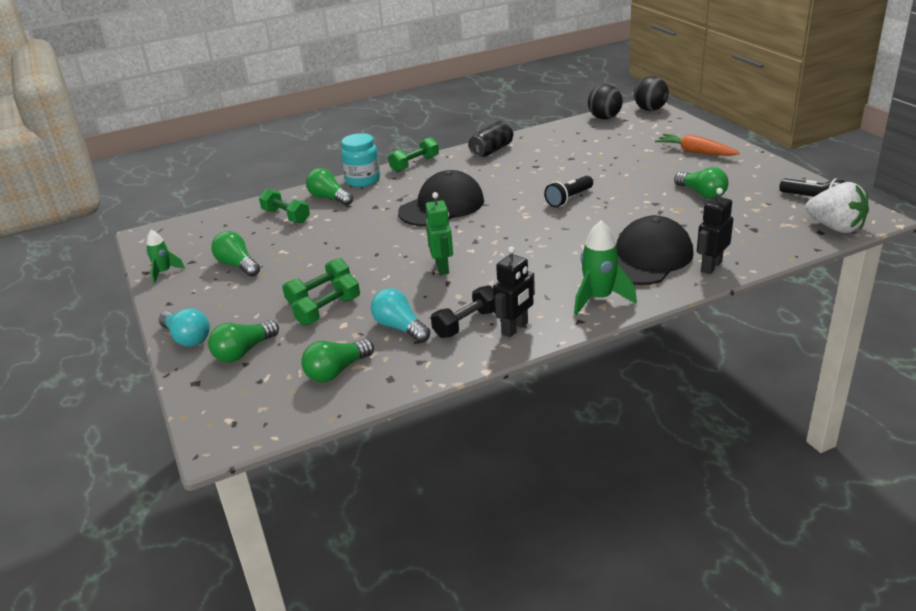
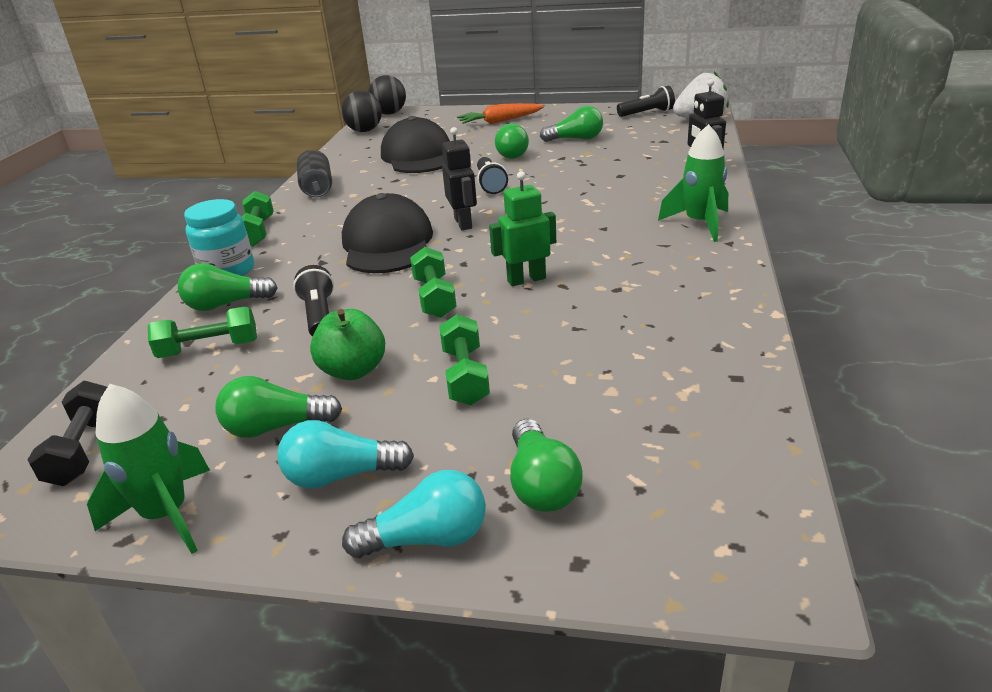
camera: 55 degrees left, 0 degrees up
green rocket [146,230,185,284] -> green rocket [87,384,210,554], size x1.61
green dumbbell [292,274,360,326] -> green dumbbell moved to [410,247,457,318]
green light bulb [301,339,374,382] -> green light bulb moved to [495,124,529,159]
turquoise light bulb [371,288,431,343] -> turquoise light bulb moved to [277,420,414,489]
green robot [426,192,453,275] -> green robot turned 45 degrees counterclockwise [489,171,556,286]
black dumbbell [431,285,494,338] -> black dumbbell moved to [27,381,107,486]
black robot [493,246,535,337] -> black robot moved to [442,127,477,230]
black cap [616,216,693,285] -> black cap moved to [381,116,450,173]
none -> black flashlight [293,265,334,337]
none -> green apple [310,309,385,380]

